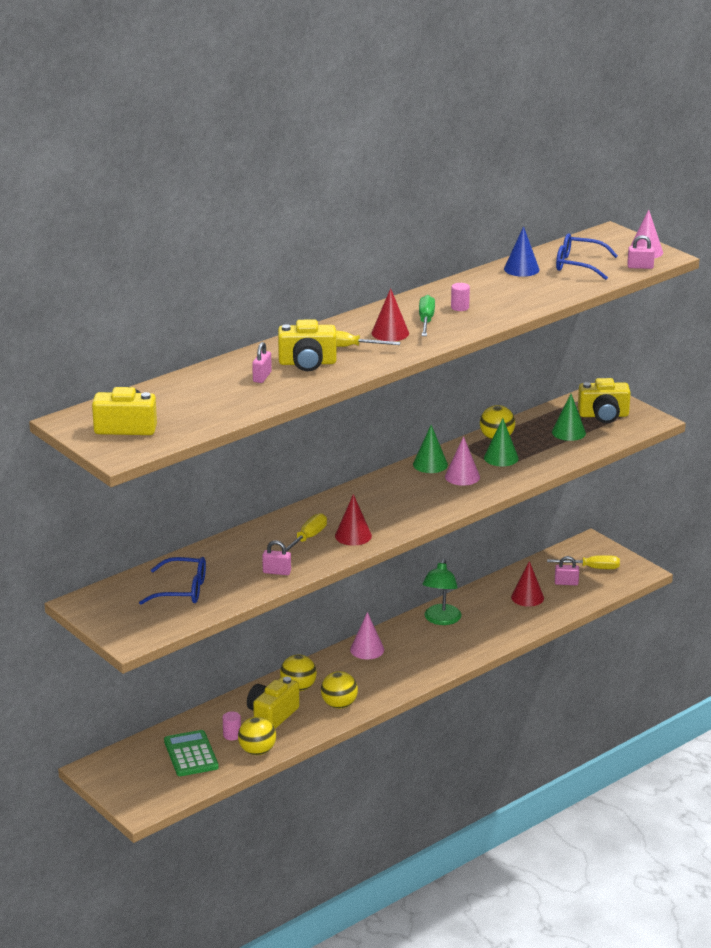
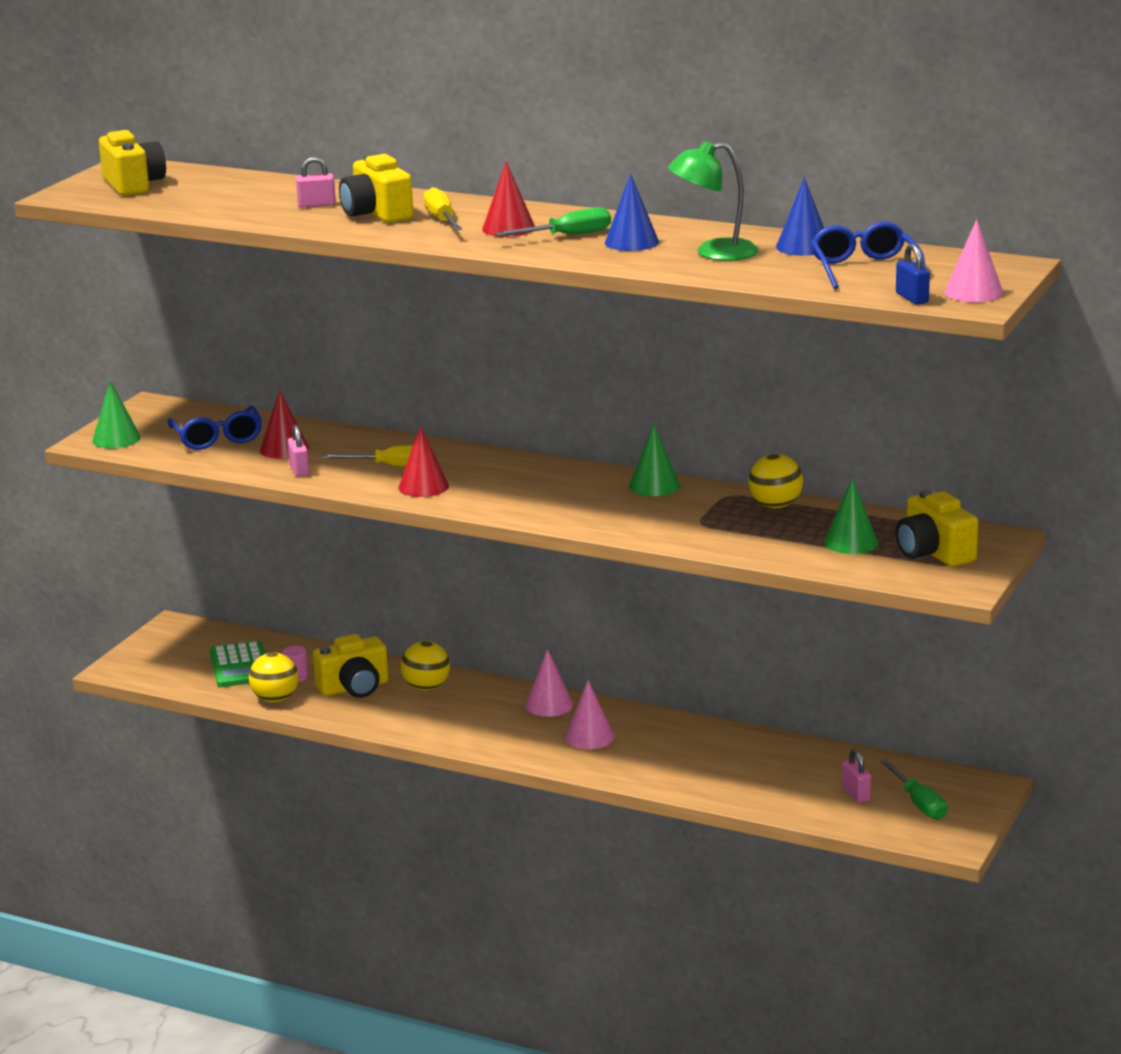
camera: 65 degrees right, 5 degrees down
green calculator [164,730,219,776] -> green calculator turned 120 degrees clockwise [210,641,265,687]
yellow camera [247,677,300,729] -> yellow camera turned 150 degrees clockwise [313,634,389,698]
yellow ball [321,671,358,709] -> none
green lamp [422,559,461,625] -> green lamp moved to [668,141,759,261]
pink cone [445,436,480,486] -> pink cone moved to [565,680,614,749]
pink cylinder [451,283,470,311] -> blue cone [605,173,659,251]
green cone [484,418,519,466] -> green cone moved to [92,380,141,448]
red cone [511,561,544,607] -> red cone moved to [260,390,309,459]
yellow screwdriver [547,555,620,569] -> green screwdriver [880,759,947,820]
pink padlock [627,235,655,269] -> blue padlock [896,244,930,305]

